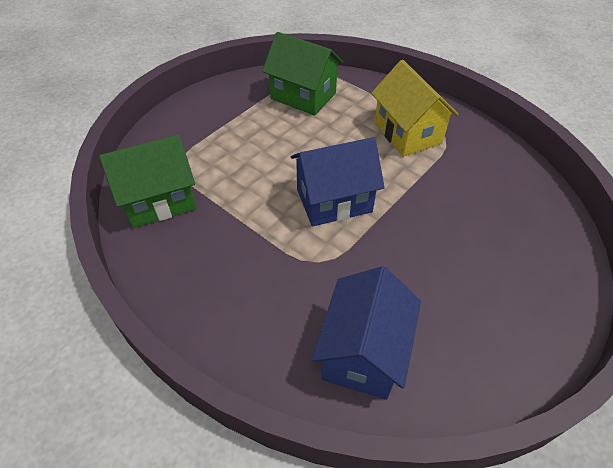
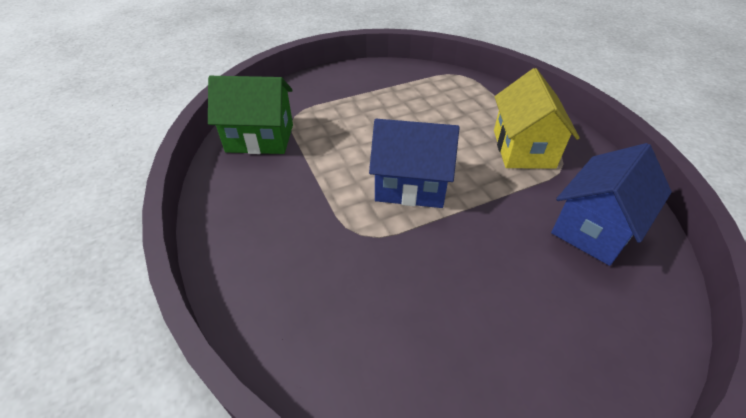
camera: 25 degrees right, 5 degrees down
green house [262,32,343,116] -> none
blue house [312,266,421,400] -> blue house moved to [551,143,672,266]

